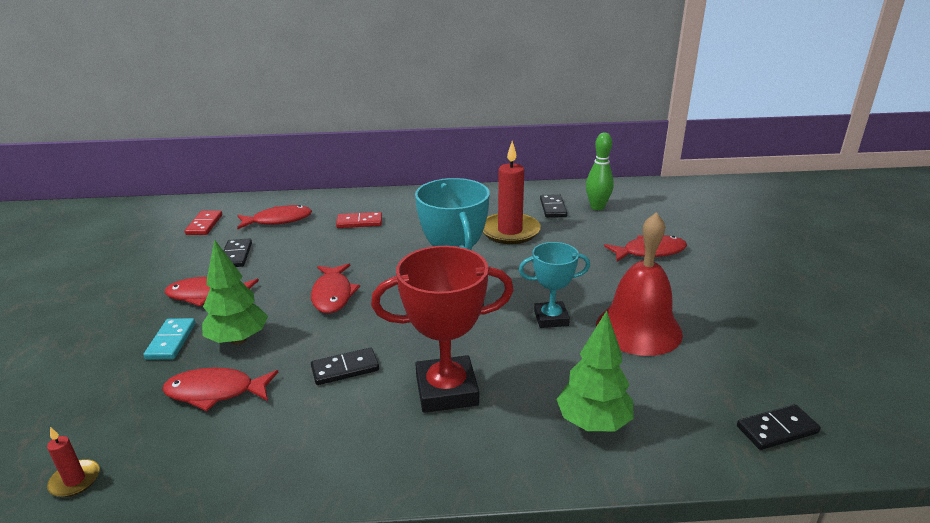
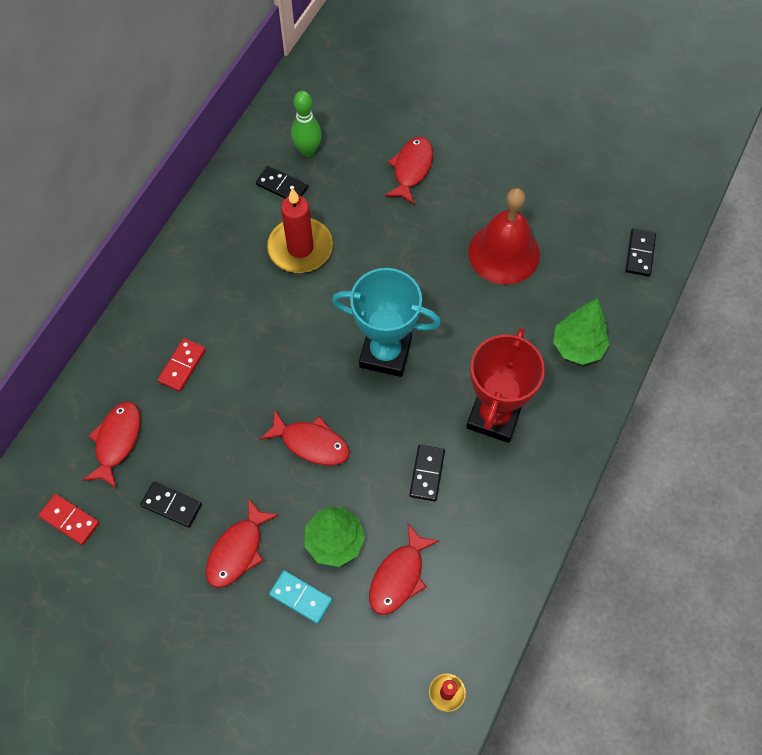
camera: 60 degrees left, 35 degrees up
turquoise trophy [519,242,590,328] -> none

